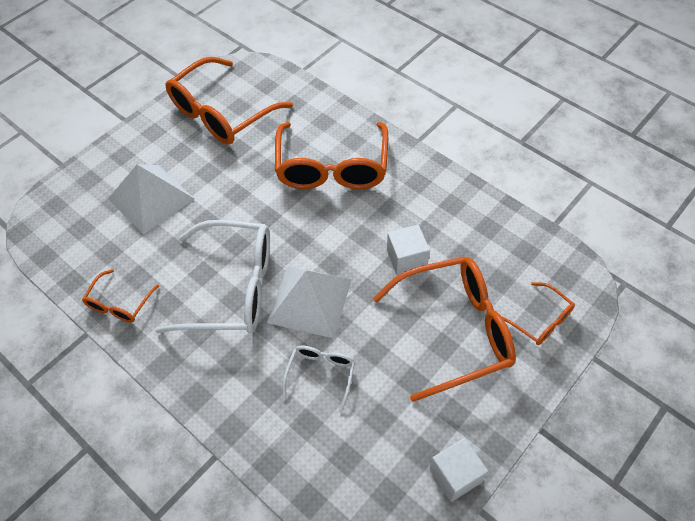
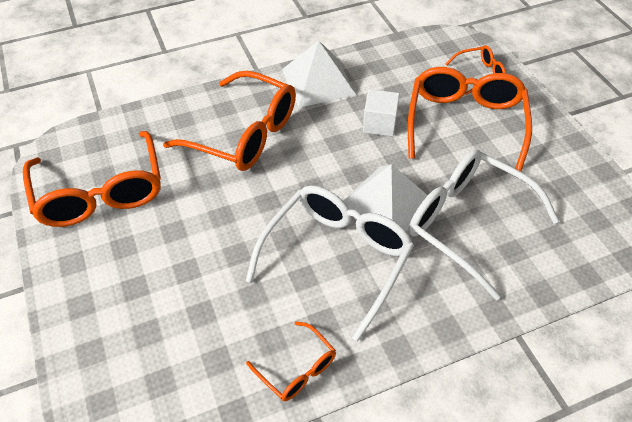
camera: 65 degrees left, 5 degrees down
white pyramid [108,164,194,235] -> white pyramid moved to [282,41,356,108]
white glasses [283,346,355,413] -> white glasses [409,149,559,300], size x2.04
white cube [429,438,488,502] -> none

